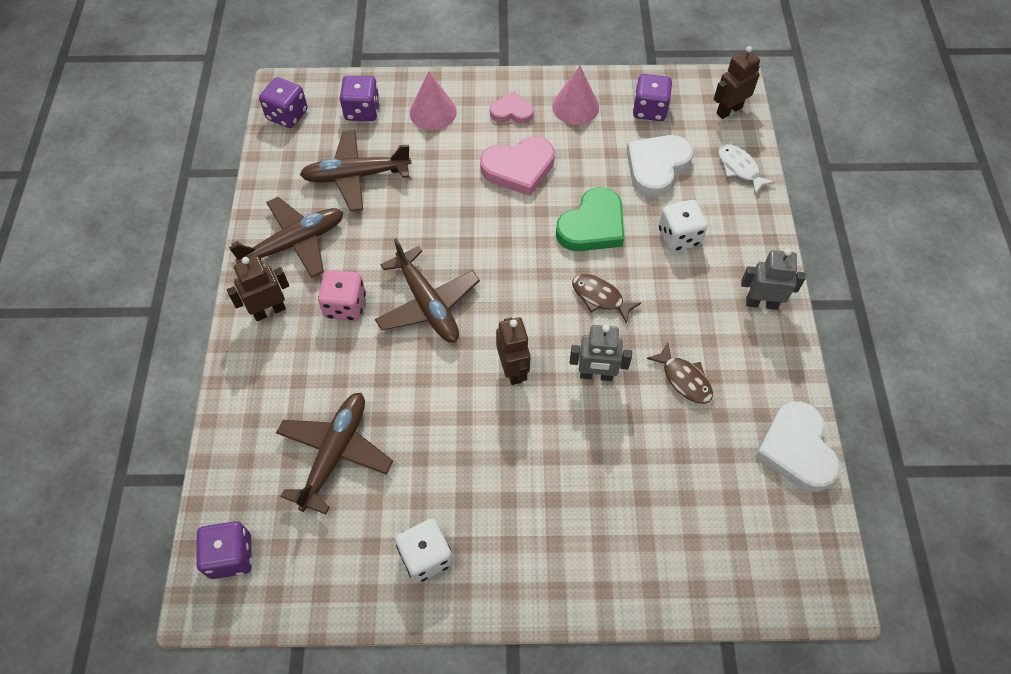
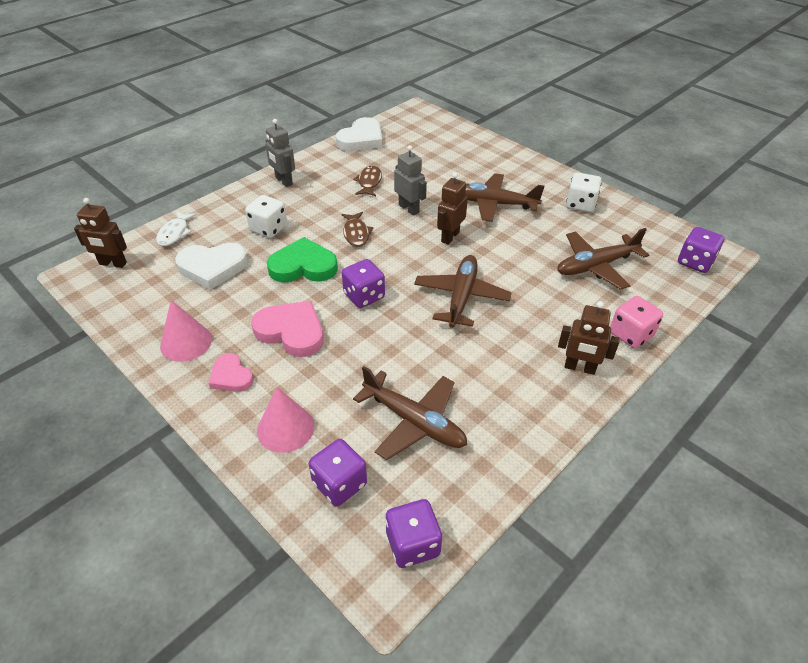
camera: 135 degrees left, 15 degrees down
brown plane [229,197,343,278] -> brown plane moved to [465,173,545,222]
pink dice [318,270,366,321] -> pink dice moved to [610,296,663,349]
purple dice [633,74,672,121] -> purple dice moved to [342,259,385,308]

